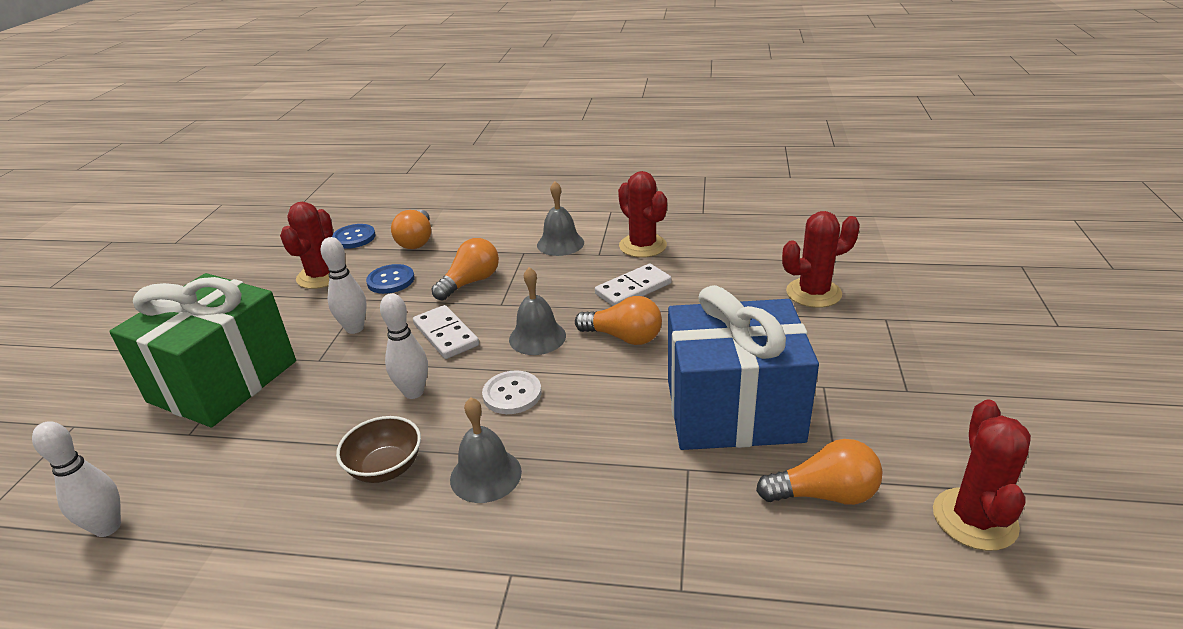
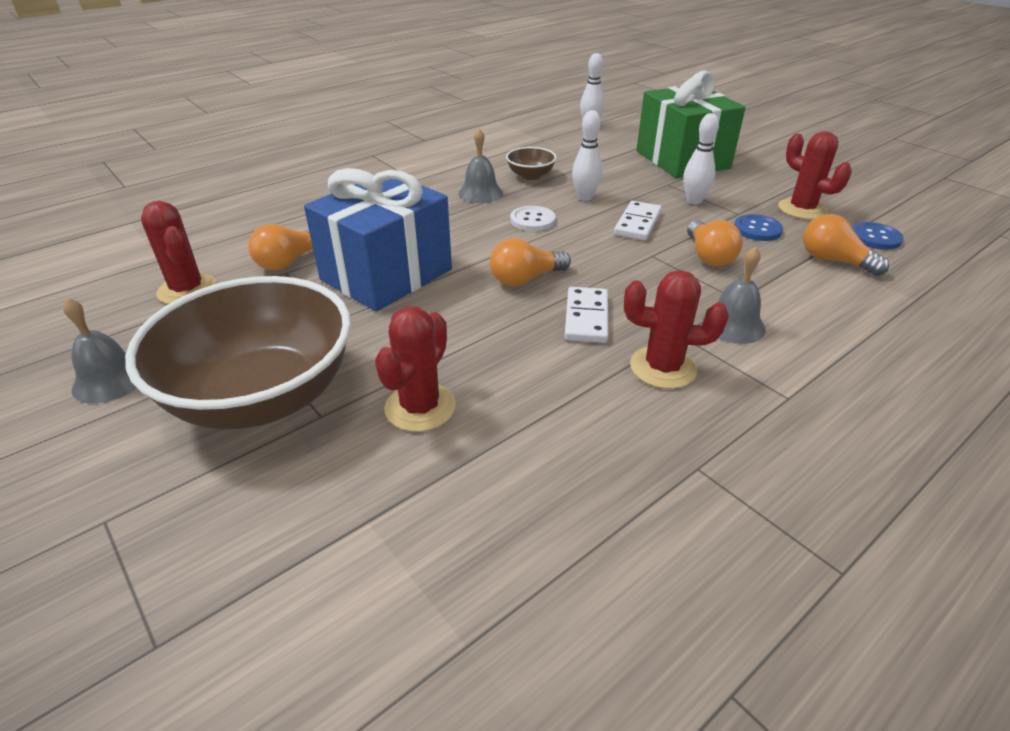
camera: 130 degrees right, 5 degrees up
white domino [413,305,479,359] -> white domino turned 75 degrees counterclockwise [614,201,662,241]
grey bell [509,267,566,355] -> grey bell moved to [63,298,137,403]
none -> brown bowl [125,276,351,430]

